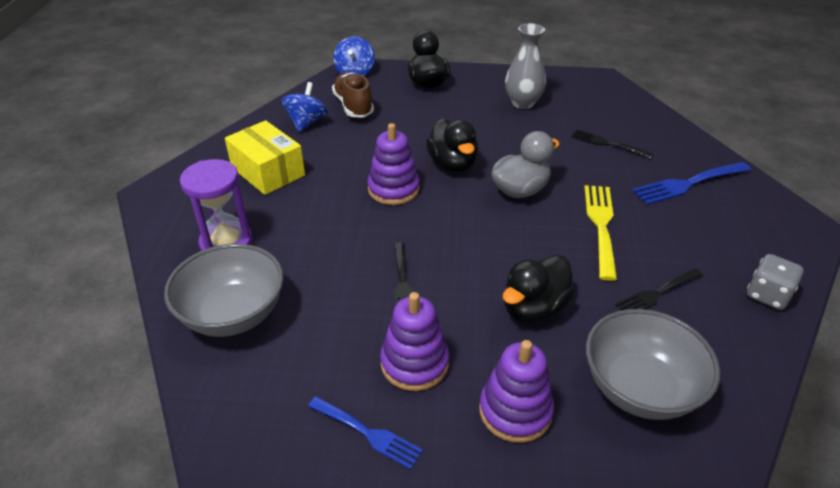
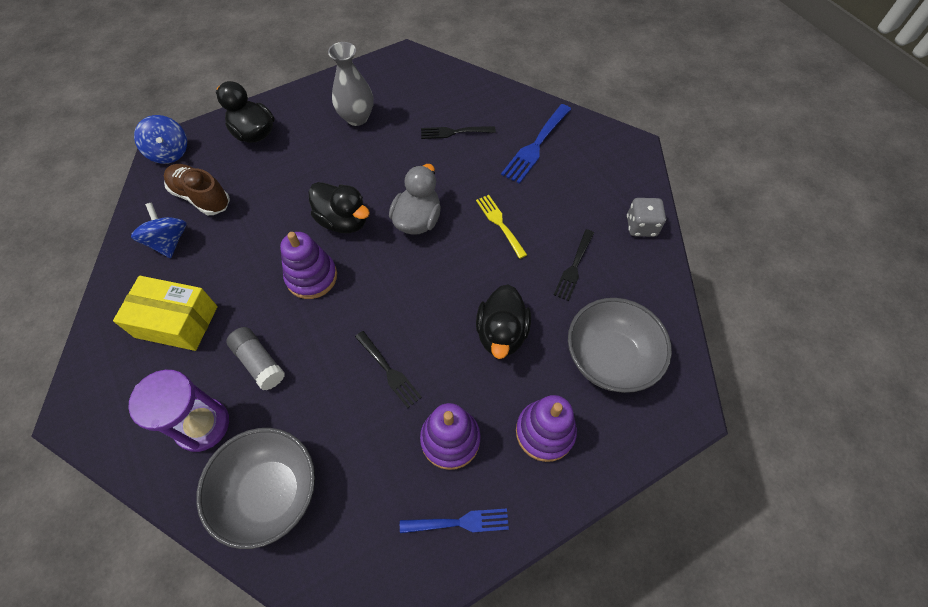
camera: 35 degrees left, 20 degrees up
yellow fork [584,185,617,281] -> yellow fork [476,195,527,259], size x0.67
none -> grey glue stick [226,327,285,391]

